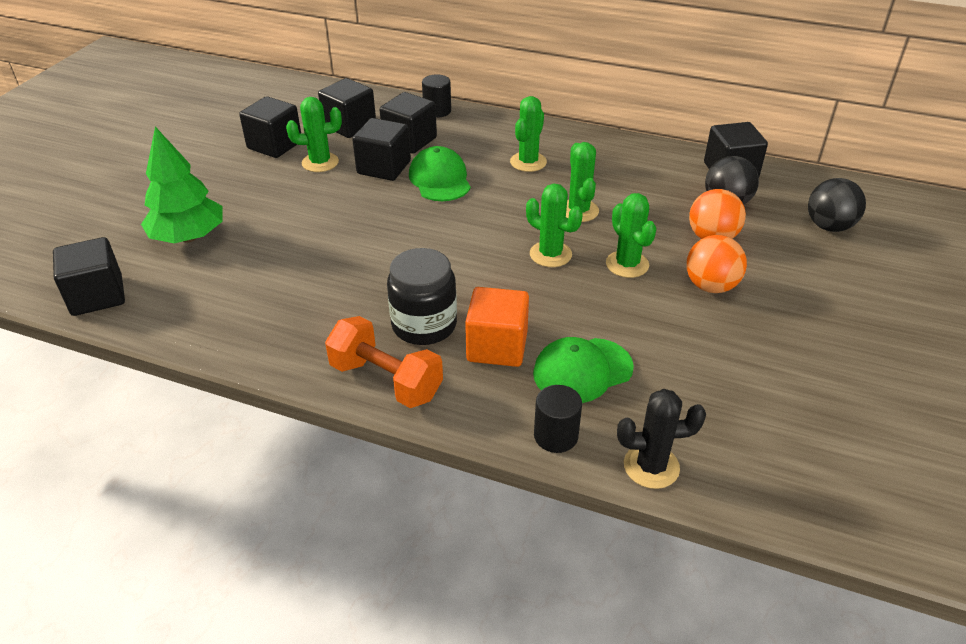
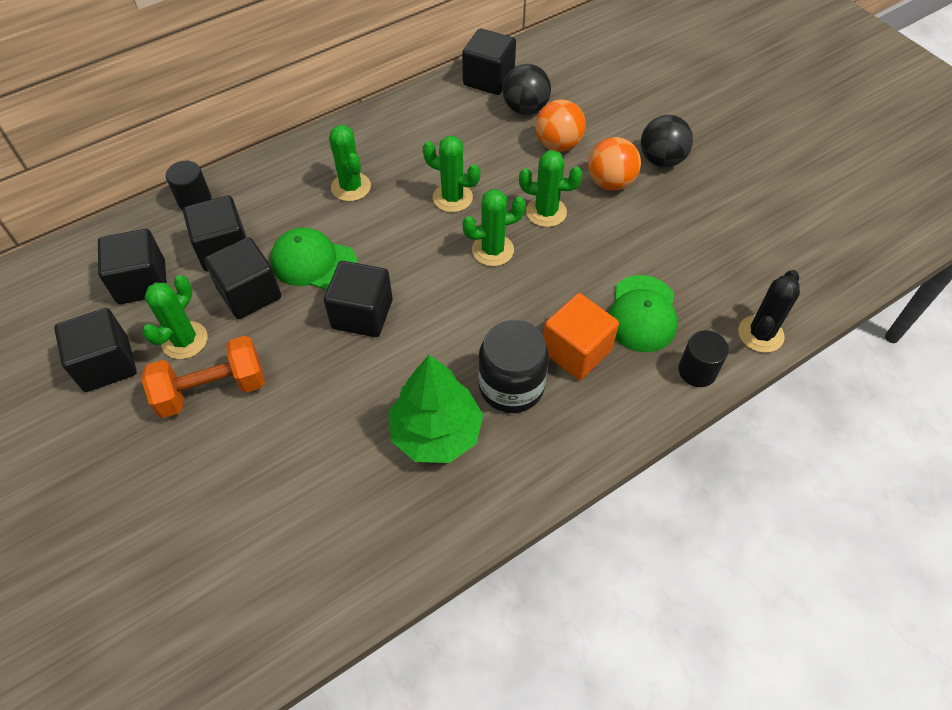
camera: 55 degrees left, 15 degrees up
black cube [53,237,125,316] -> black cube moved to [324,261,393,337]
green tree [141,127,223,243] -> green tree moved to [388,355,483,463]
orange dumbbell [325,316,443,408] -> orange dumbbell moved to [142,336,265,418]
black ball [808,178,866,232] -> black ball moved to [641,115,693,167]

